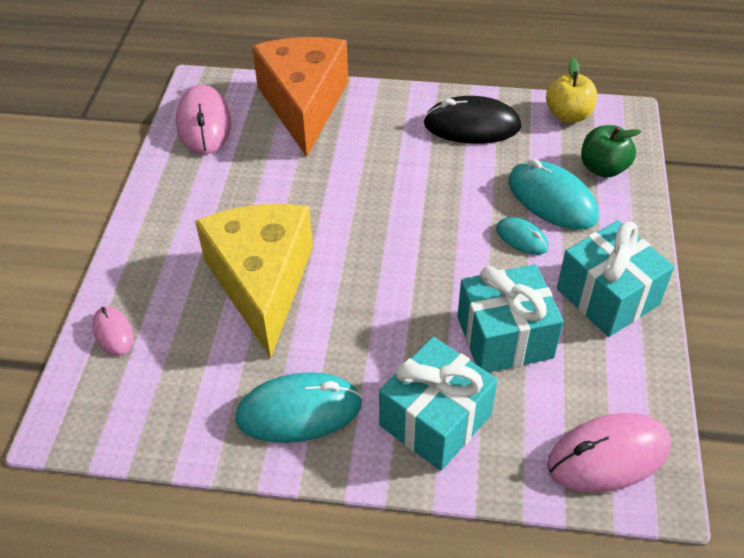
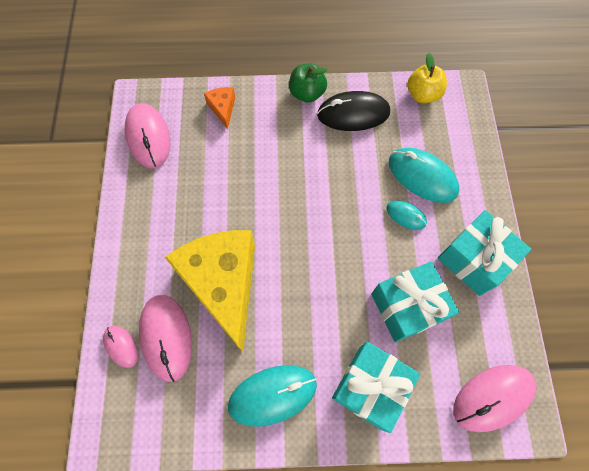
camera: 10 degrees left, 20 degrees up
orange cheese [252,37,348,157] -> orange cheese [204,87,235,129], size x0.41
green apple [581,125,641,178] -> green apple moved to [289,63,328,103]
none -> pink mouse [139,295,192,382]

